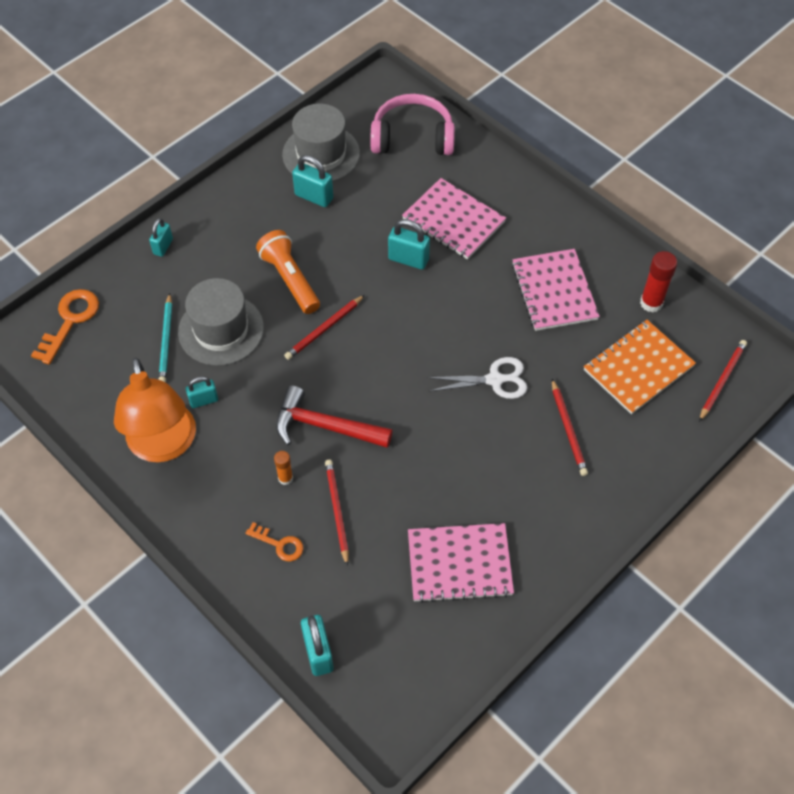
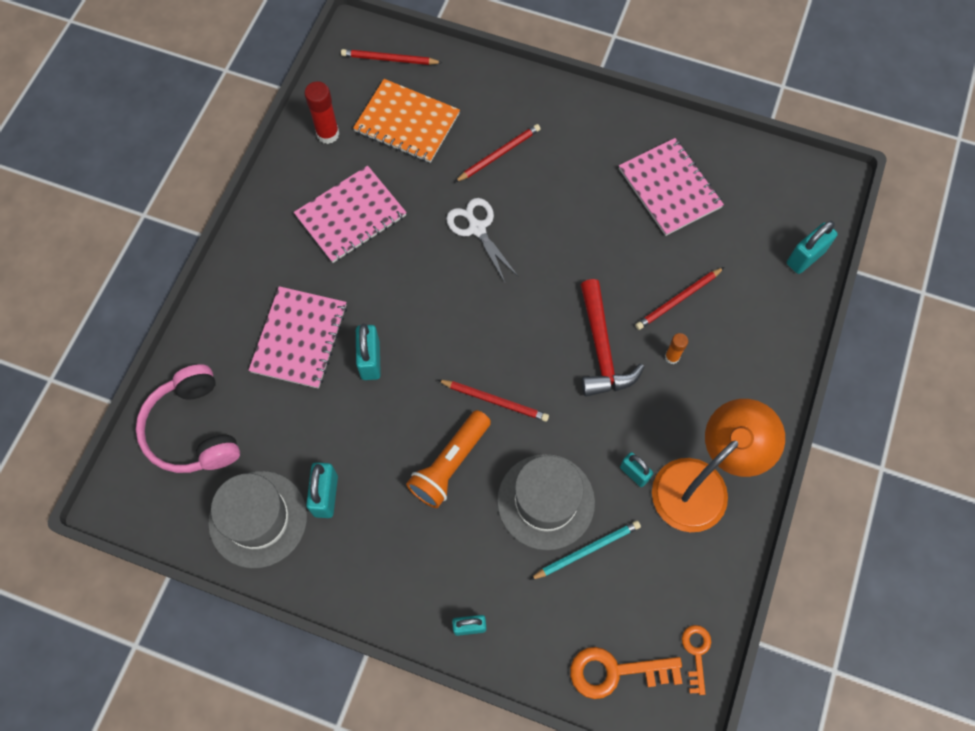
camera: 115 degrees left, 10 degrees up
orange key [246,522,303,562] -> orange key moved to [682,625,711,695]

